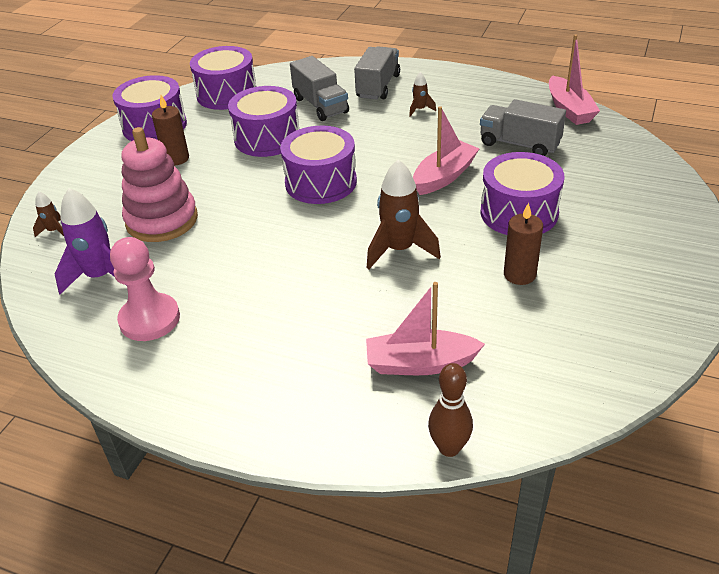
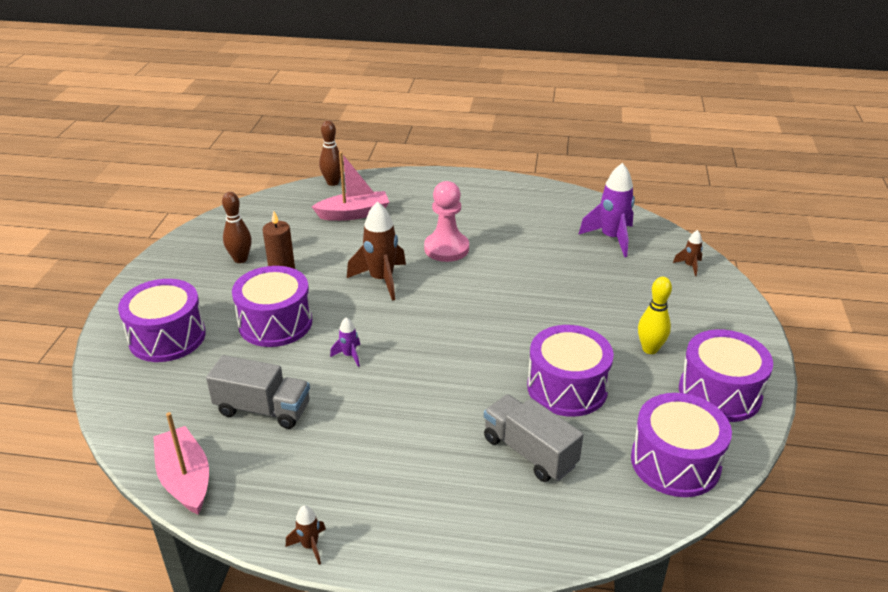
camera: 165 degrees right, 5 degrees down
pink pawn [110,237,180,341] -> pink pawn moved to [424,181,469,262]
pink stacking toy [121,127,198,242] -> none
brown candle [152,95,189,166] -> yellow bowling pin [638,277,672,354]
purple drum [280,126,357,204] -> purple drum moved to [118,279,206,362]
grey truck [354,46,400,100] -> none
brown rocket [409,72,436,117] -> brown rocket moved to [286,505,326,565]
pink boat [413,106,480,195] -> purple rocket [330,317,360,367]
none -> brown bowling pin [222,192,252,263]

